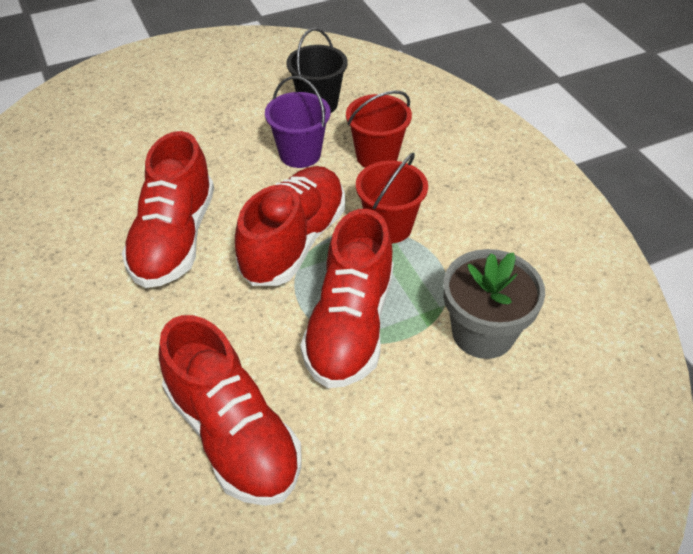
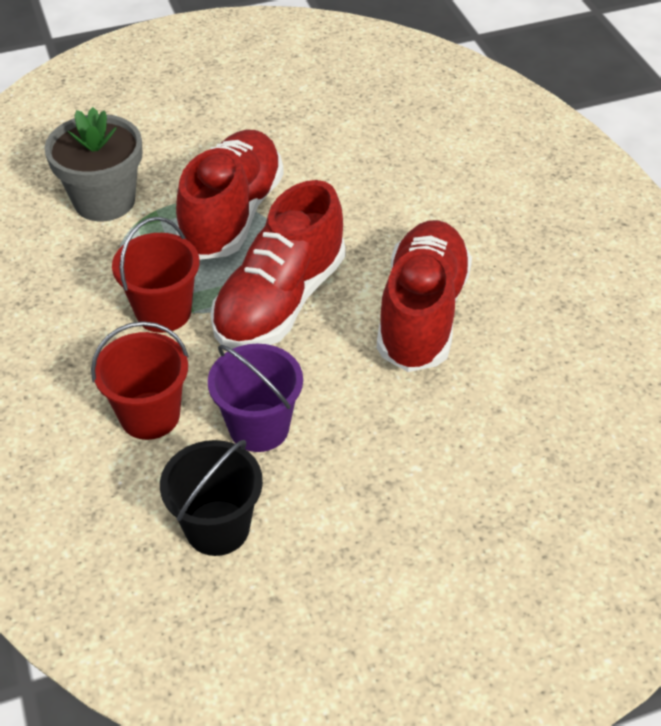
camera: 175 degrees left, 0 degrees up
red shoe [158,315,302,506] -> none

